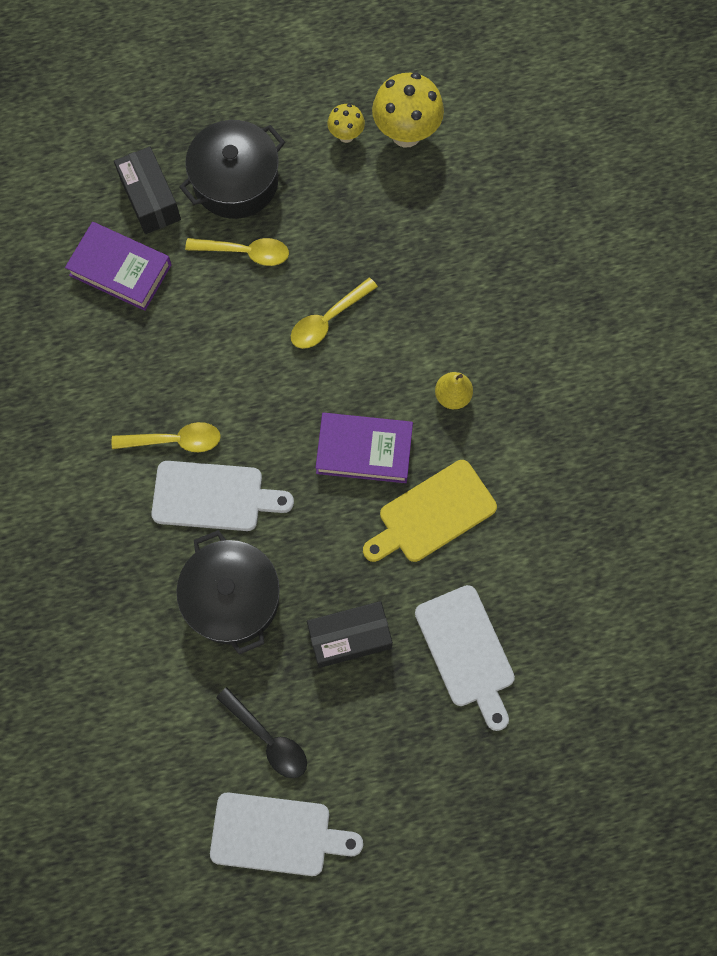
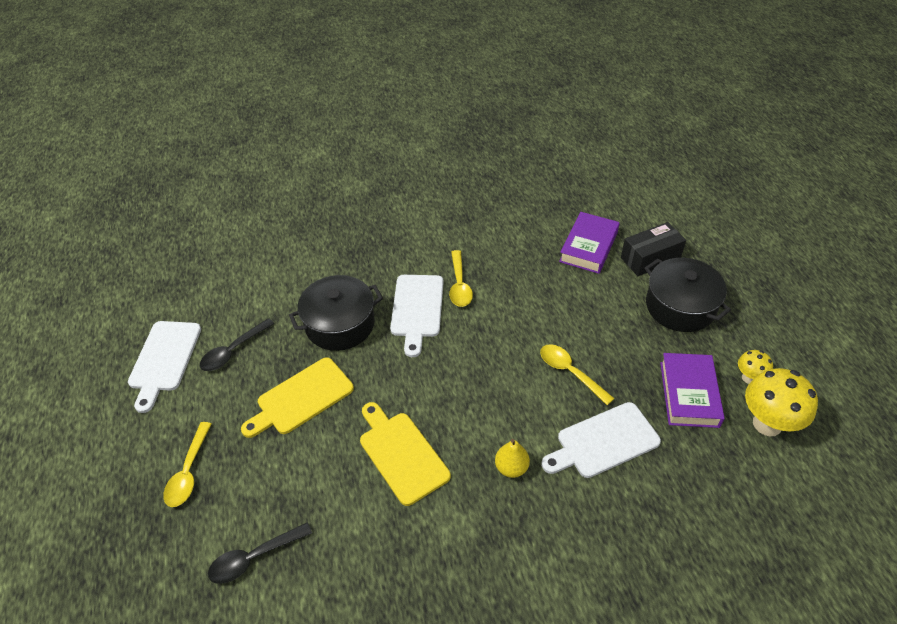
camera: 90 degrees right, 25 degrees down
yellow spoon [185,238,289,266] -> yellow spoon moved to [163,422,212,507]
black box [307,601,393,668] -> yellow cutting board [241,357,354,438]
purple book [315,413,413,483] -> purple book moved to [660,353,725,428]
white cutting board [415,585,515,731] -> white cutting board moved to [541,402,661,478]
none -> black spoon [208,522,312,584]

